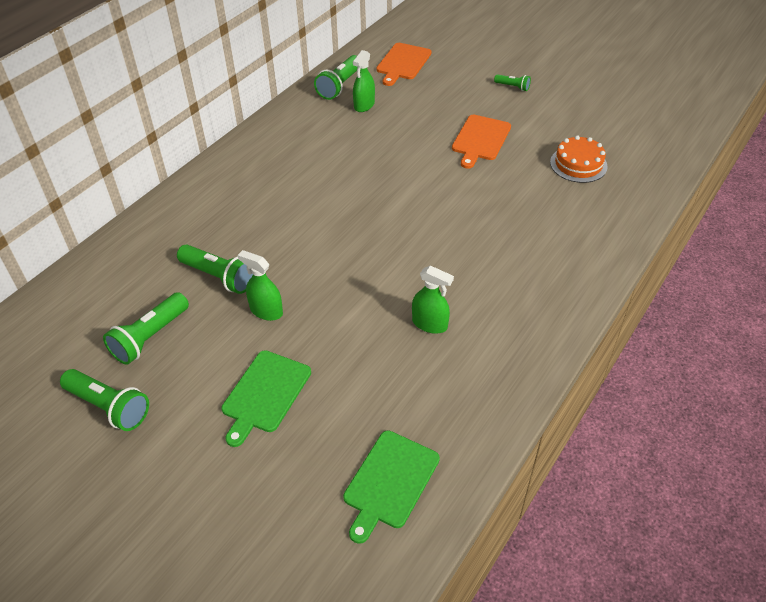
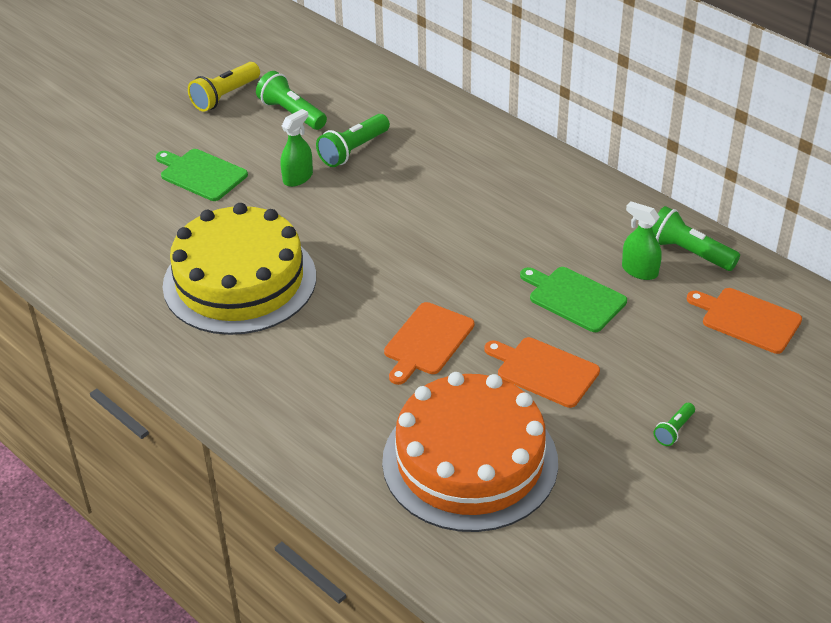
camera: 100 degrees right, 5 degrees down
green flashlight [60,369,149,431] -> yellow flashlight [188,62,260,112]
green cutting board [343,430,440,544] -> green cutting board moved to [520,267,627,332]
green spray bottle [412,265,454,334] -> yellow cake [163,203,316,335]
orange cake [550,135,608,183] -> orange cake [382,372,558,532], size x2.16
none -> orange cutting board [384,302,474,385]

